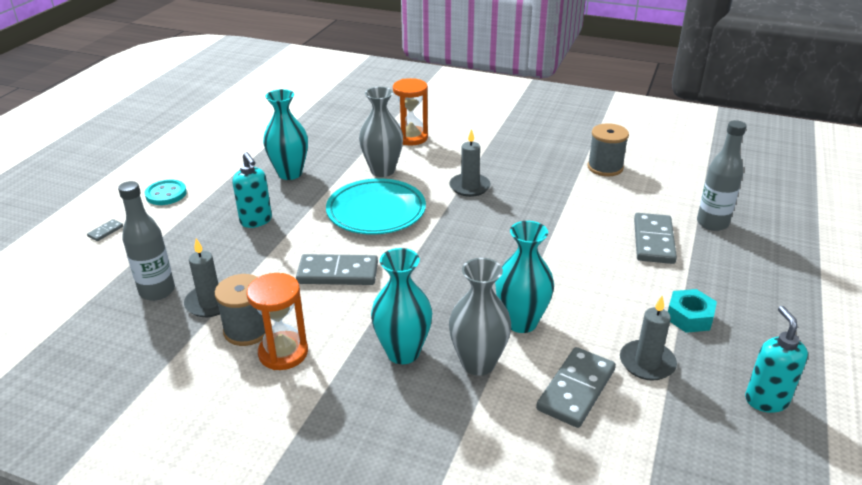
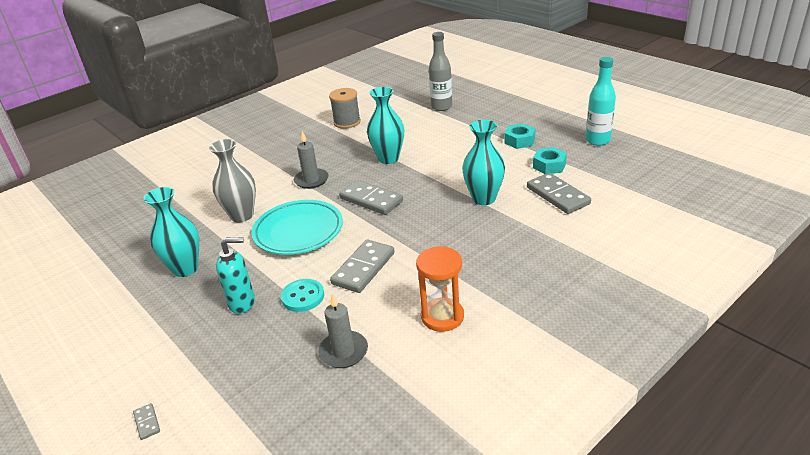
camera: 60 degrees left, 0 degrees up
grey bottle [118,181,175,301] -> none
turquoise button [145,180,187,205] -> turquoise button moved to [281,279,324,312]
grey spool [215,274,265,346] -> none
turquoise vase [371,248,432,364] -> turquoise vase moved to [367,87,404,164]
orange hourglass [393,78,428,146] -> none
grey vase [449,258,511,376] -> none
grey candle [620,296,677,381] -> turquoise nut [533,147,567,174]
grey domino [634,213,677,264] -> grey domino moved to [339,180,403,215]
turquoise soap dispenser [745,306,808,413] -> turquoise bottle [586,57,616,146]

